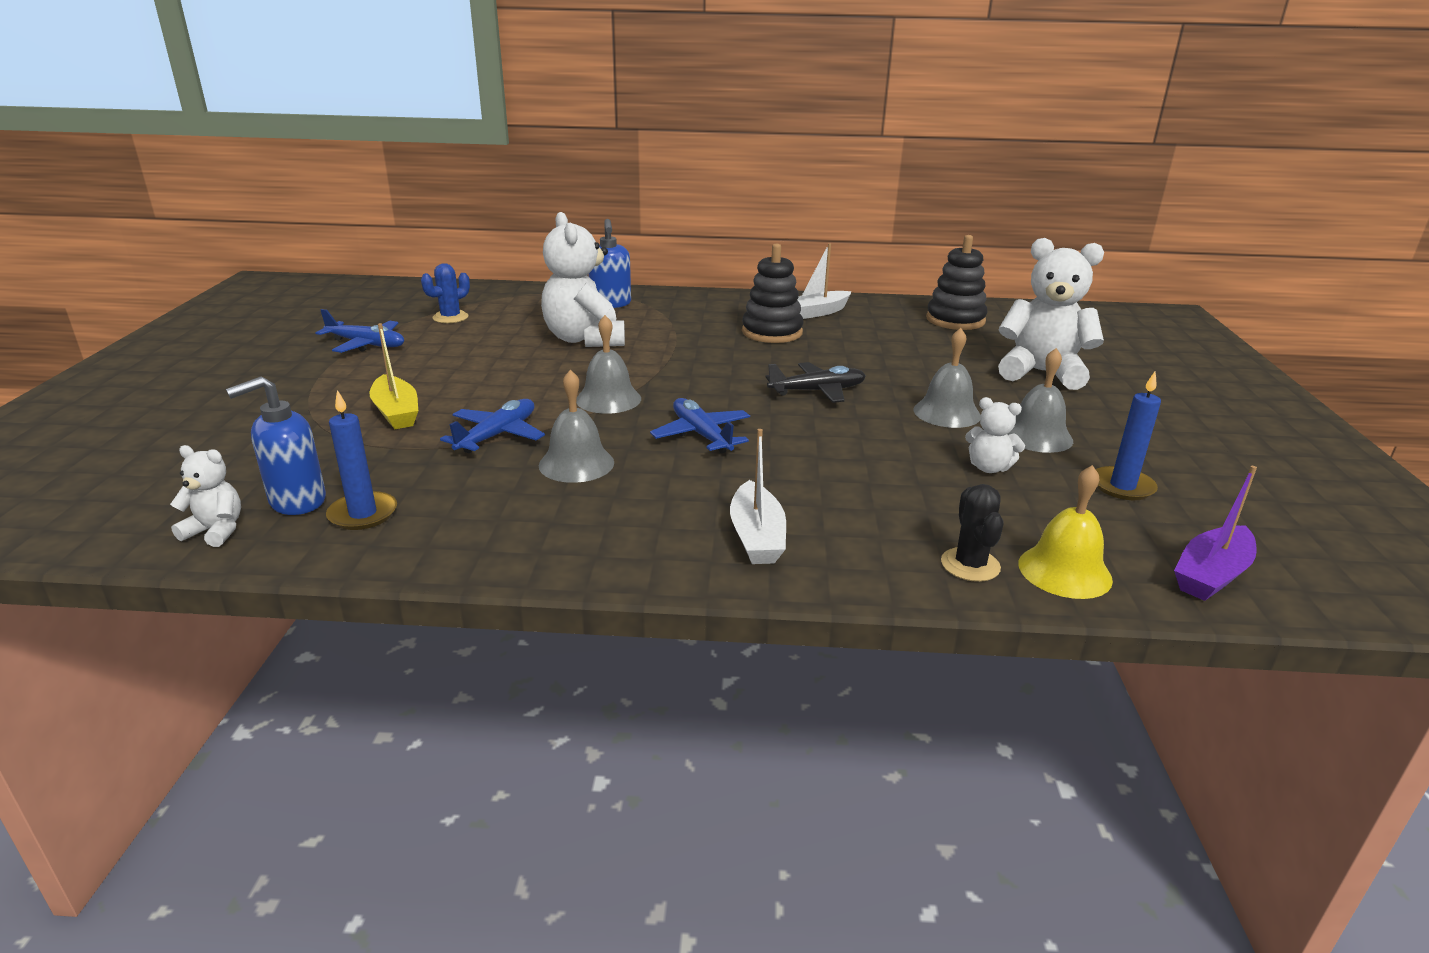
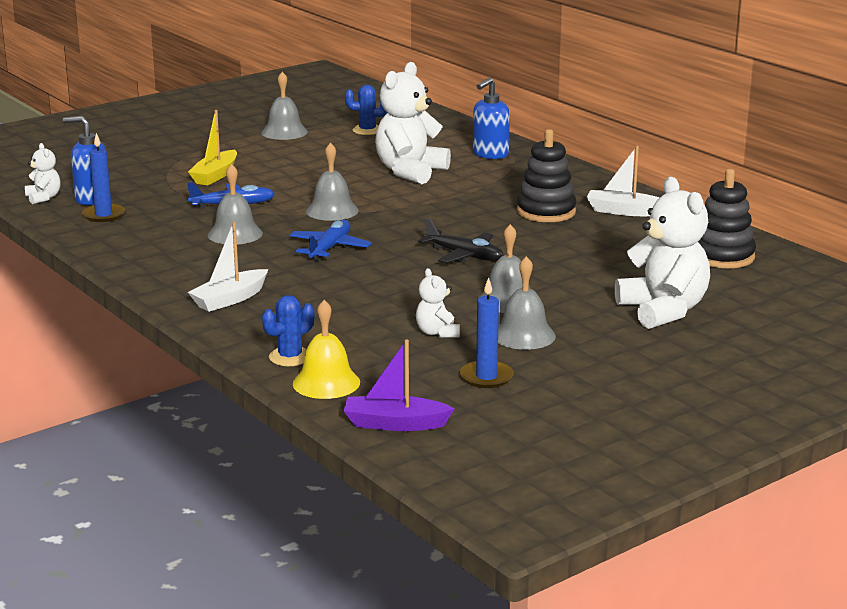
camera: 50 degrees right, 5 degrees down
blue plane [315,309,404,353] -> grey bell [261,72,308,140]
black cactus [941,484,1003,582] -> blue cactus [262,295,314,366]

